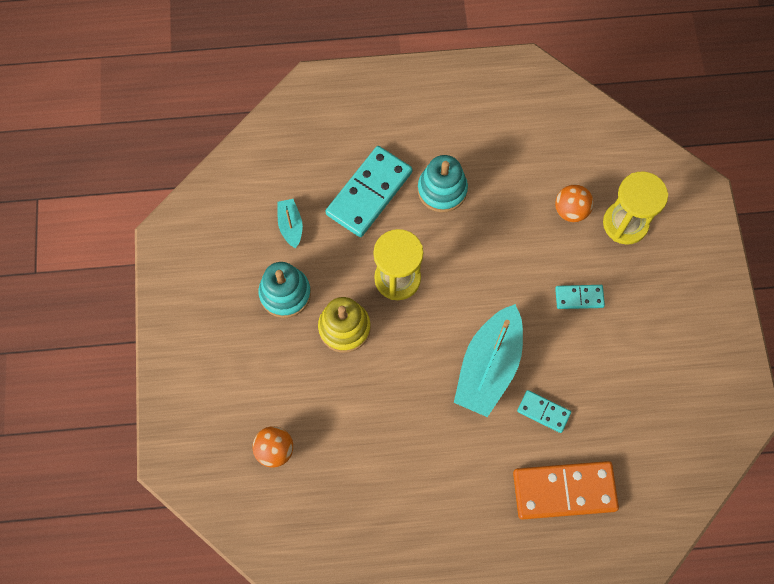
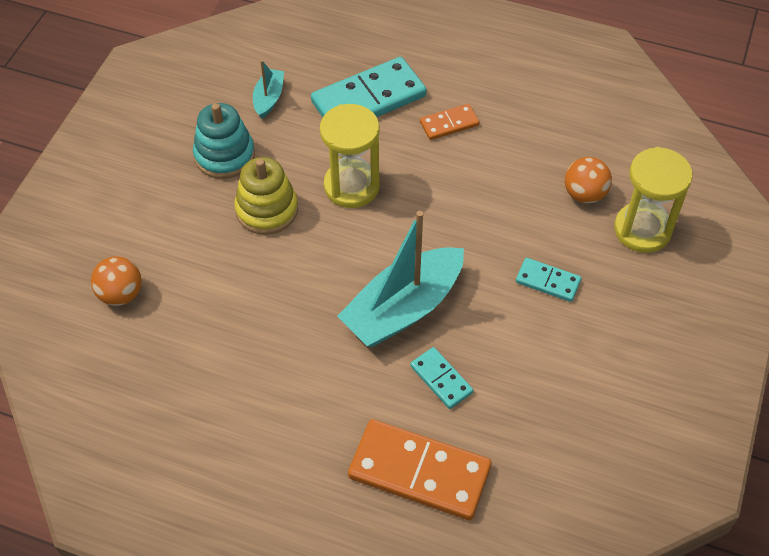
camera: 25 degrees right, 15 degrees down
turquoise stacking toy [418,155,468,212] -> orange domino [420,104,479,140]

